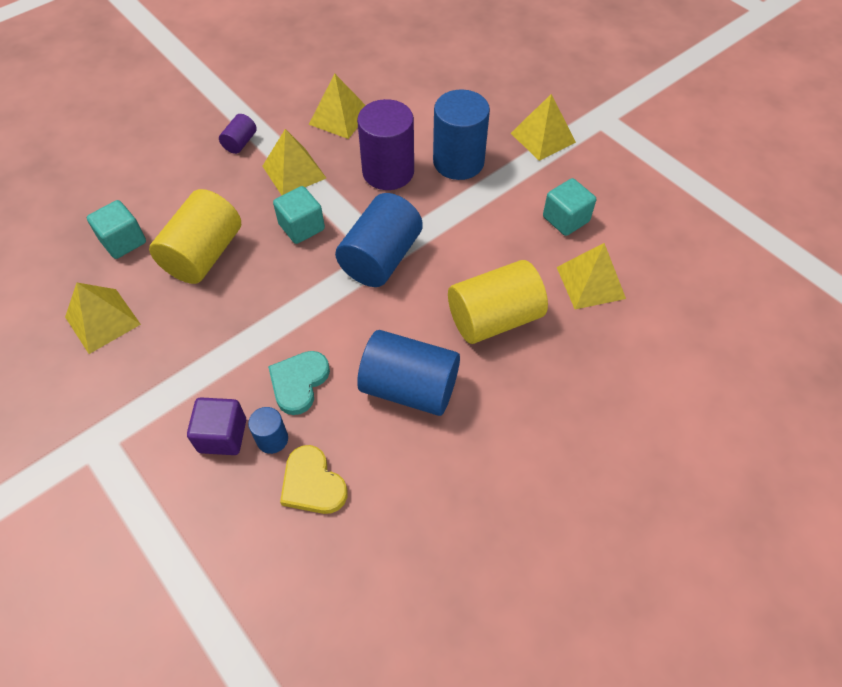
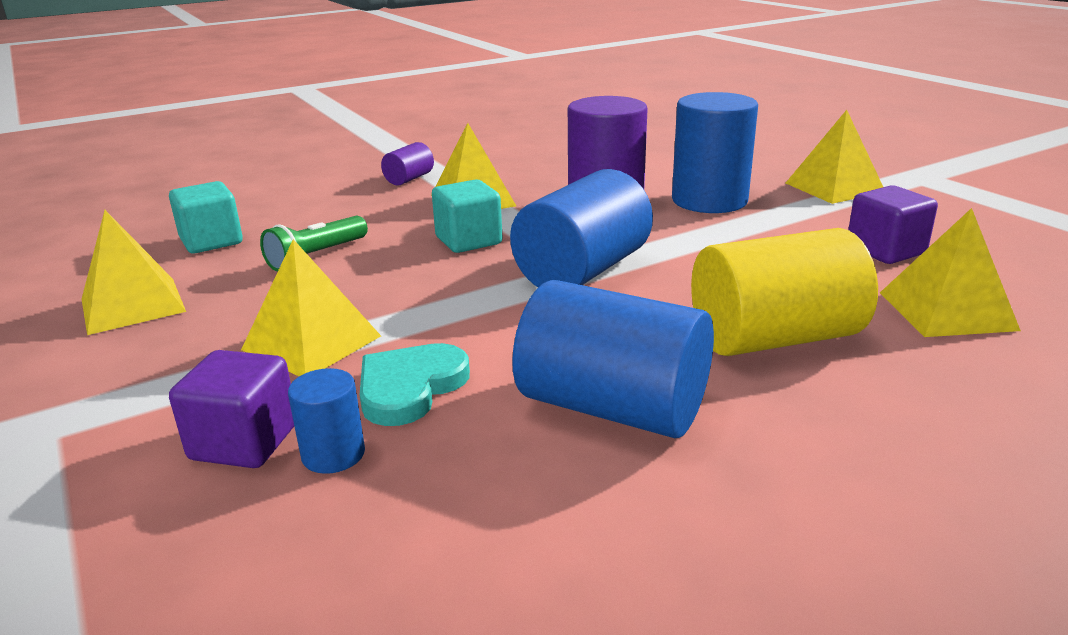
camera: 10 degrees right, 30 degrees down
yellow cylinder [149,189,241,284] -> green flashlight [260,216,368,271]
yellow heart [280,445,347,514] -> none
yellow pyramid [309,73,366,139] -> yellow pyramid moved to [241,239,381,376]
turquoise cube [543,178,596,236] -> purple cube [848,185,938,264]

